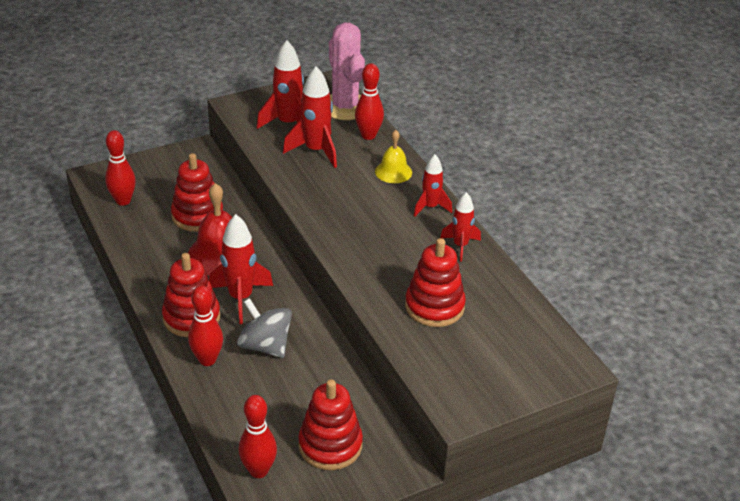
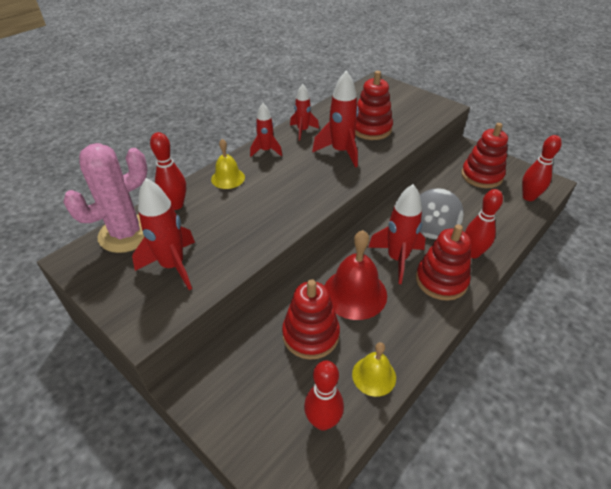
camera: 110 degrees left, 5 degrees up
red rocket [283,66,337,168] -> red rocket moved to [312,70,359,168]
none -> yellow bell [352,342,396,397]

